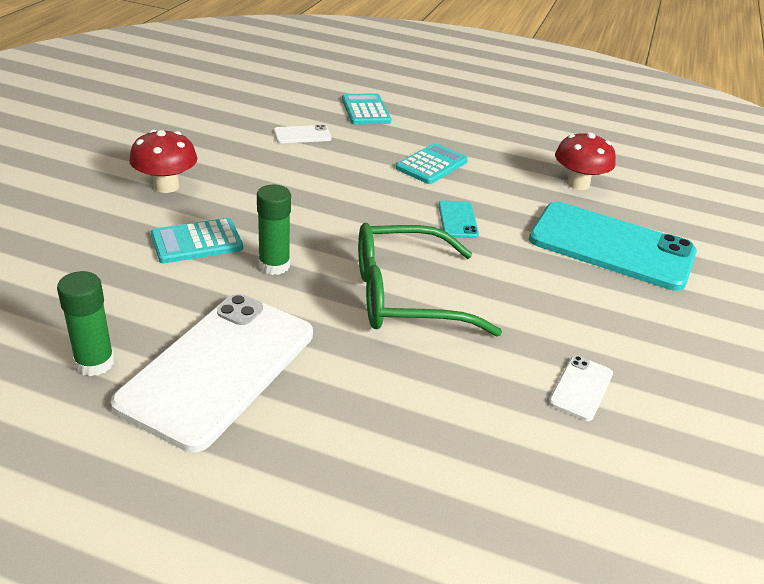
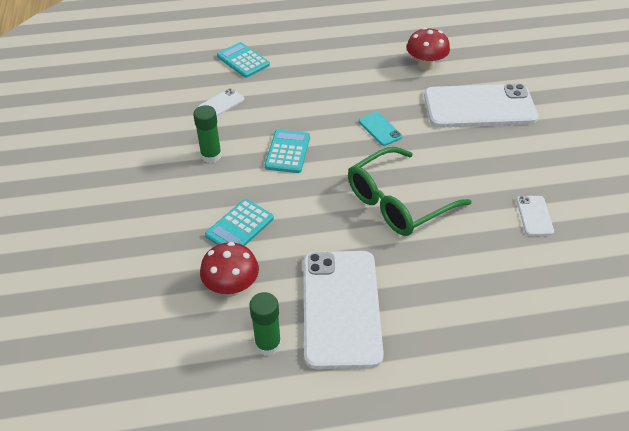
camera: 25 degrees left, 10 degrees up
red mushroom [129,130,197,193] -> red mushroom moved to [200,242,259,296]
green glue stick [257,185,291,275] -> green glue stick moved to [193,105,222,163]
turquoise calculator [396,143,468,184] -> turquoise calculator moved to [265,130,310,173]
turquoise phone [529,202,697,291] -> white phone [424,83,538,128]

